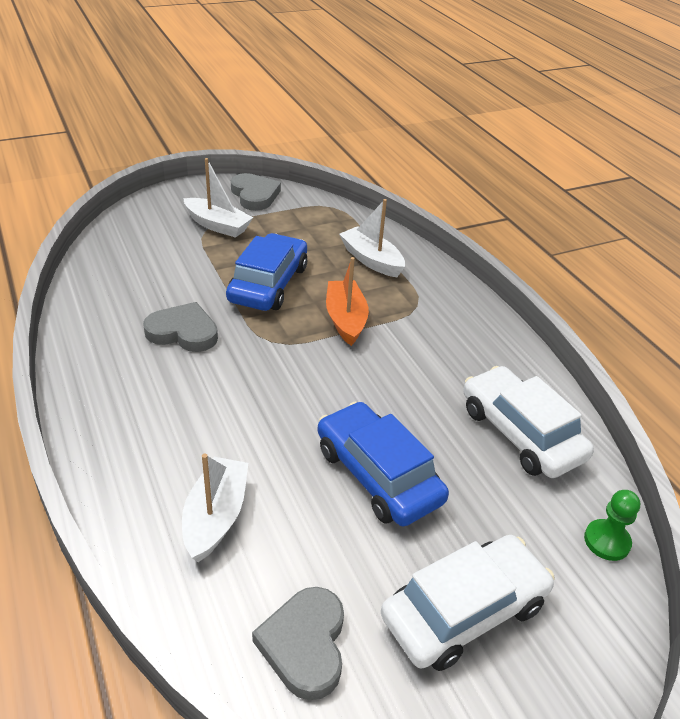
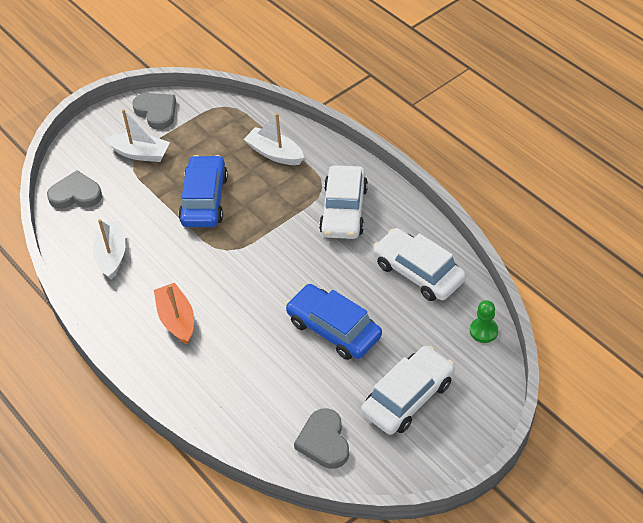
camera: 10 degrees left, 10 degrees up
grey heart [143,302,218,352] -> grey heart moved to [47,170,102,209]
white boat [182,453,248,562] -> white boat moved to [93,219,125,280]
orange boat [326,257,369,346] -> orange boat moved to [154,283,194,344]
none -> white car [319,165,368,239]

